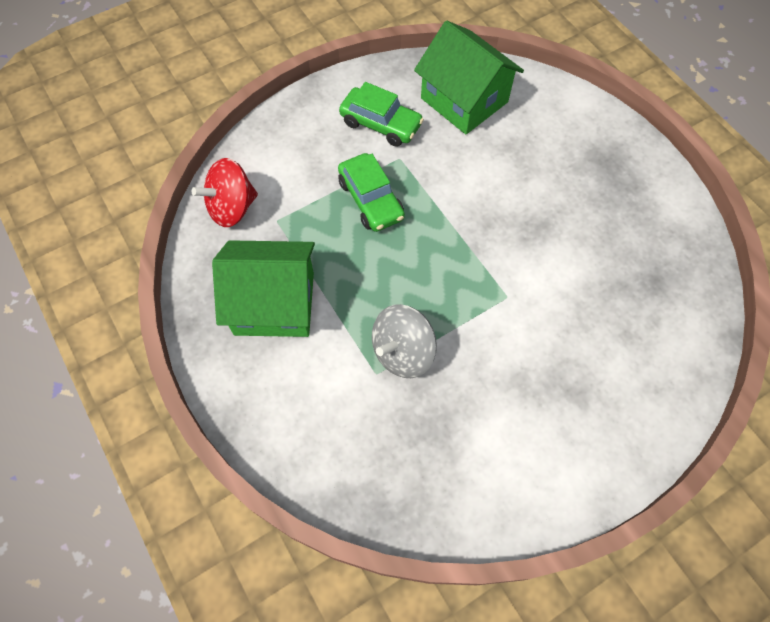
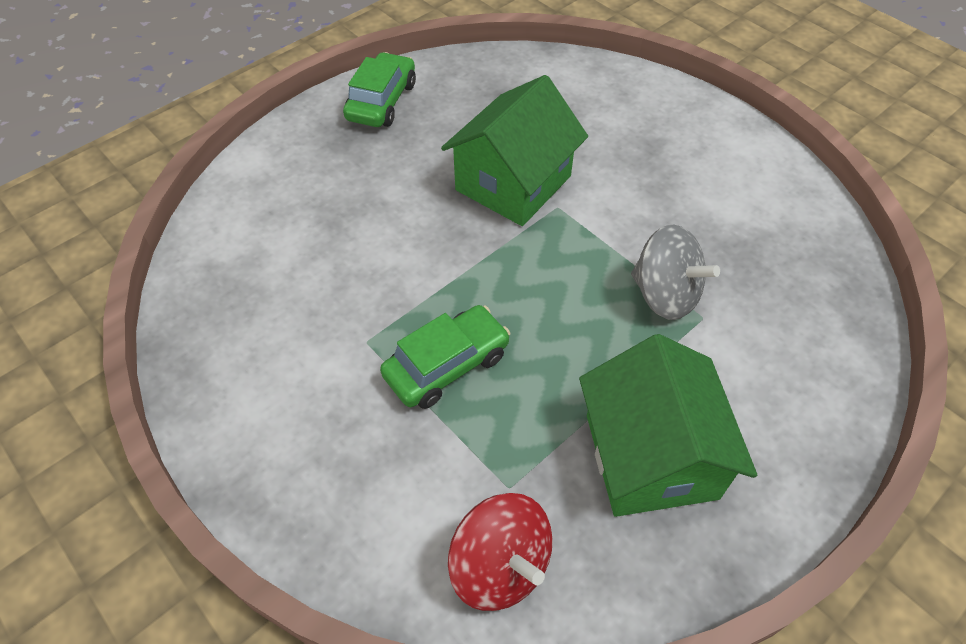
camera: 100 degrees left, 10 degrees down
green car [339,82,424,147] -> green car moved to [343,52,416,127]
green house [414,21,524,134] -> green house moved to [441,75,588,226]

